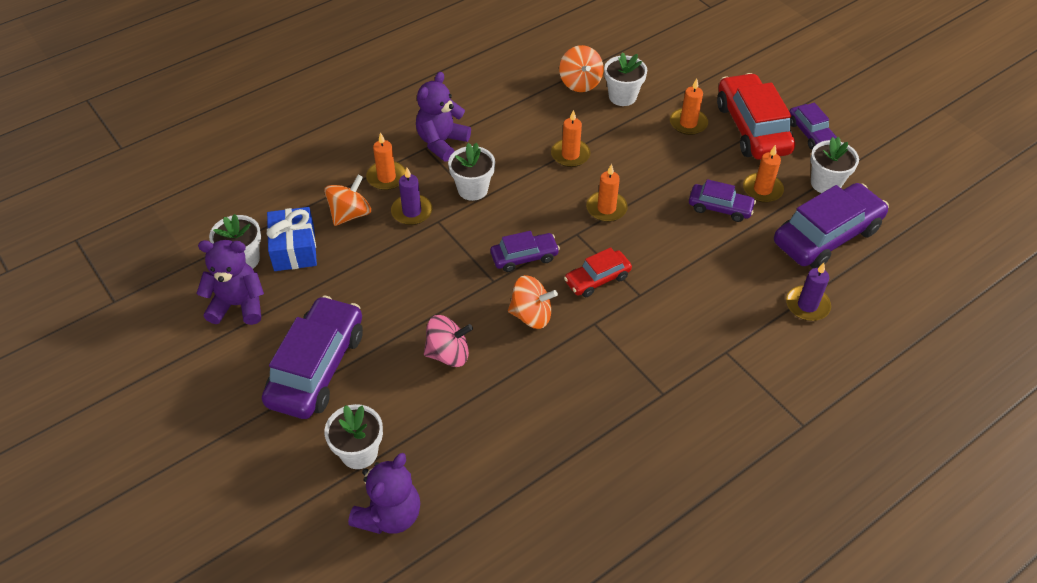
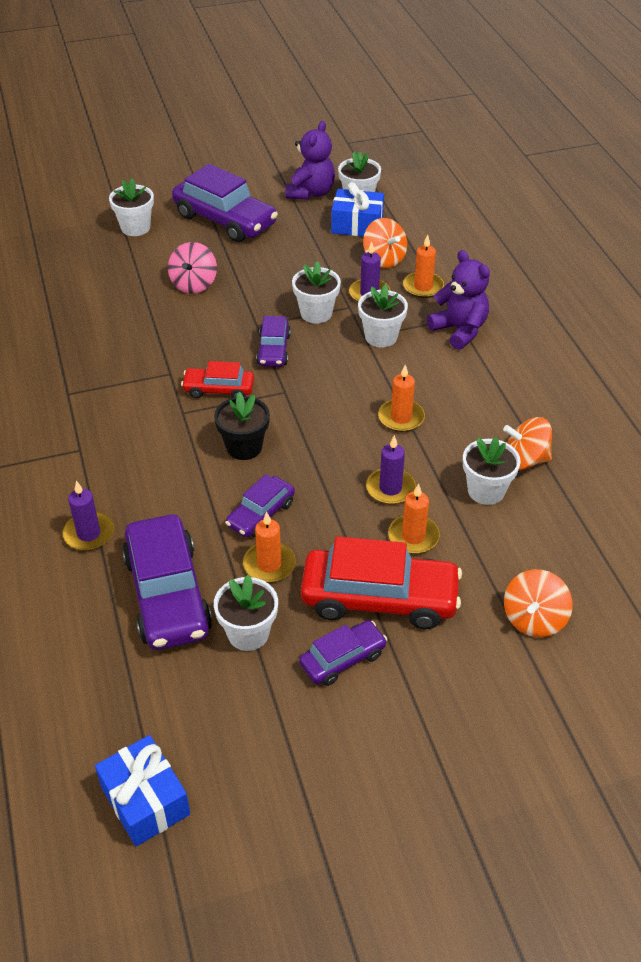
camera: 110 degrees right, 5 degrees down
purple teddy bear [348,453,420,534] -> none
orange spinning top [508,275,558,329] -> orange spinning top moved to [504,569,573,637]
red car [564,247,632,297] -> red car turned 75 degrees counterclockwise [181,361,254,398]
orange candle [586,164,628,222] -> none
purple car [789,103,837,149] -> purple car turned 150 degrees clockwise [299,620,387,686]
none -> blue gift [95,735,190,846]
none -> black flower pot [214,392,270,460]
none -> white flower pot [292,261,341,323]
none -> purple candle [366,435,416,505]

